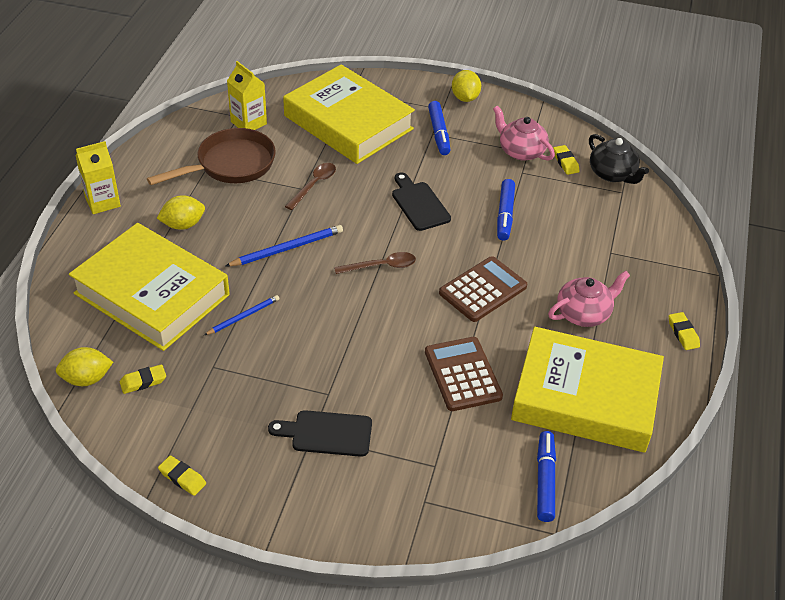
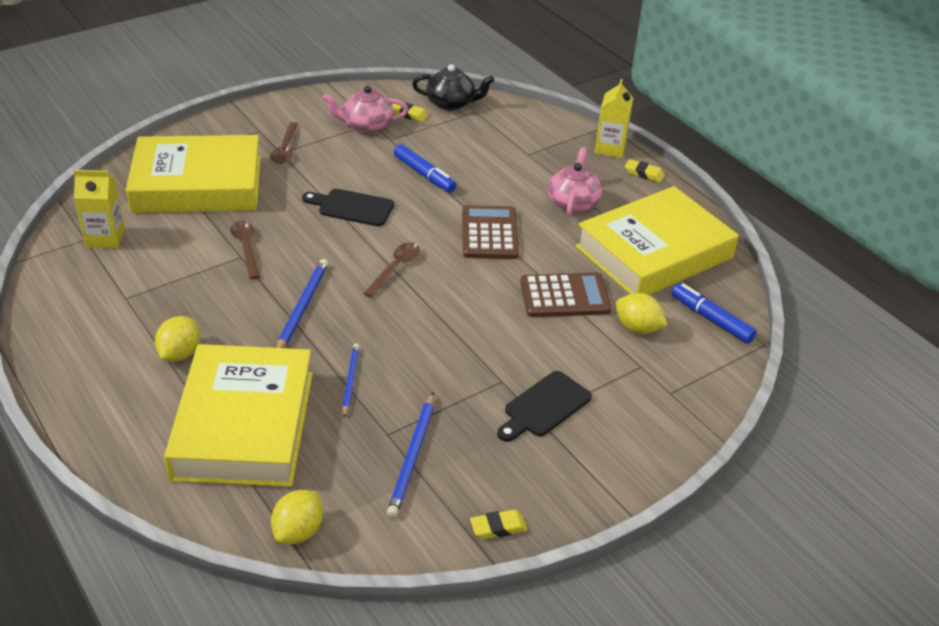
camera: 50 degrees left, 5 degrees down
yellow book [69,223,230,351] -> yellow book turned 75 degrees counterclockwise [164,344,313,487]
yellow carton [76,141,121,214] -> yellow carton moved to [595,79,633,158]
yellow eraser [120,364,166,394] -> none
brown pan [147,128,276,185] -> none
brown calculator [425,337,503,411] -> brown calculator turned 150 degrees clockwise [520,272,611,317]
blue marker [428,101,450,155] -> brown spoon [270,122,298,164]
yellow lemon [452,70,481,102] -> yellow lemon moved to [616,293,668,334]
none -> blue pencil [387,392,434,518]

